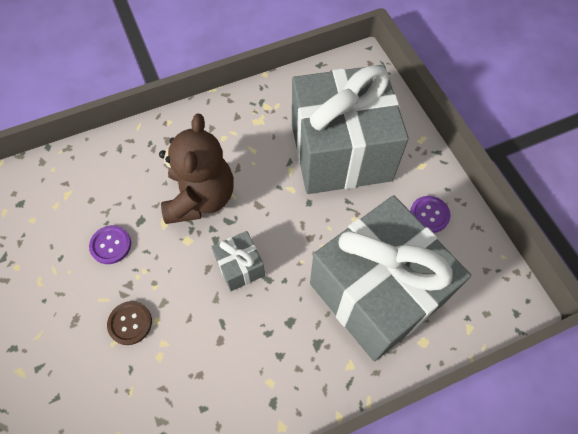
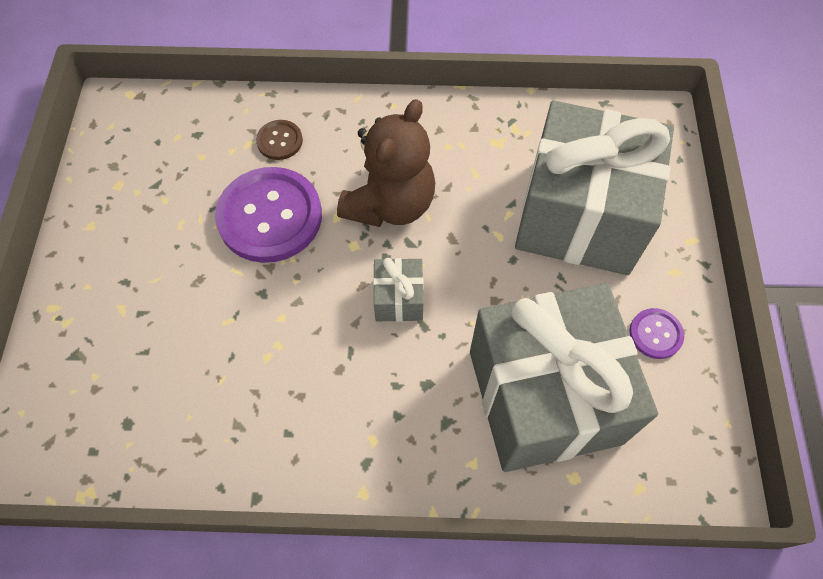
camera: 25 degrees right, 0 degrees up
purple button [89,225,131,264] -> purple button [215,167,322,263], size x2.15
brown button [107,301,152,345] -> brown button moved to [256,120,303,160]

